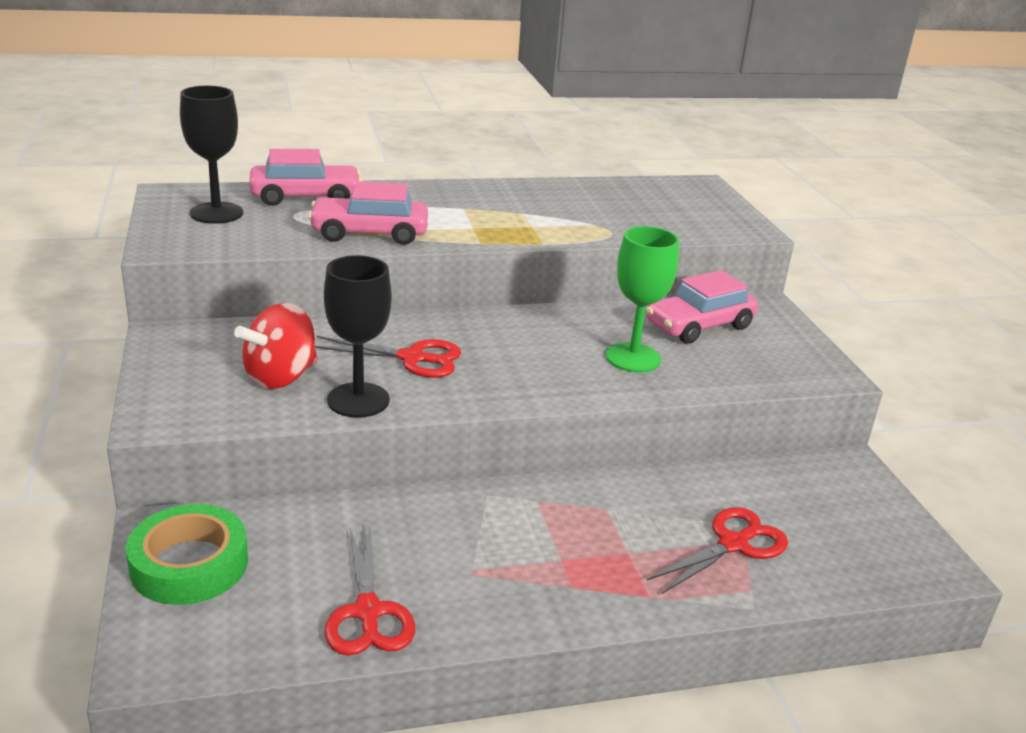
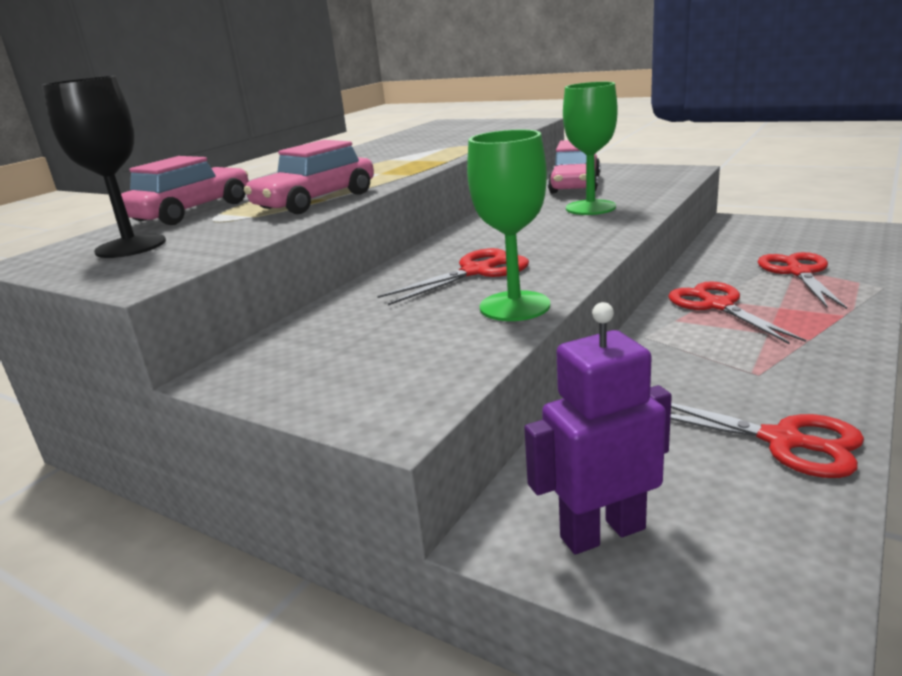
camera: 40 degrees left, 5 degrees down
green tape [126,504,248,605] -> purple robot [524,302,672,554]
red spinning top [234,303,317,389] -> none
black goblet [324,255,392,418] -> green goblet [467,130,550,321]
none -> red scissors [668,281,806,344]

